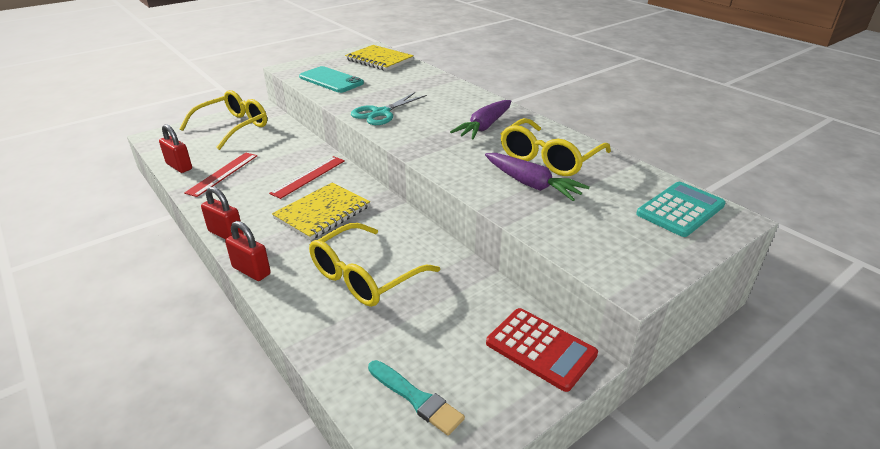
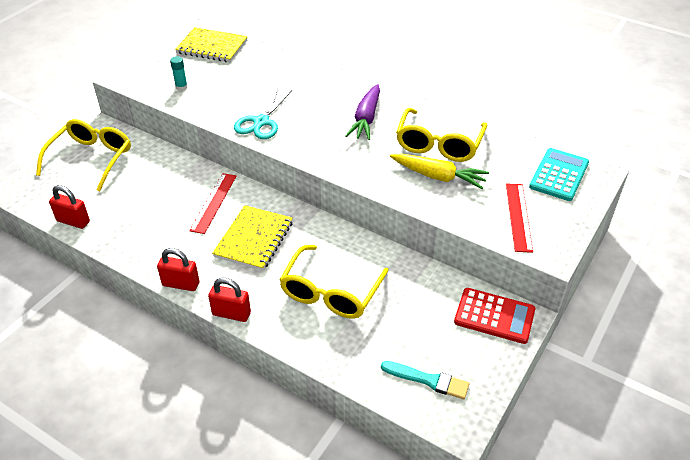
camera: 20 degrees left, 10 degrees up
red ruler [184,152,257,197] -> red ruler moved to [506,184,533,253]
turquoise phone [299,66,364,93] -> turquoise glue stick [170,56,188,91]
purple carrot [485,153,590,201] -> yellow carrot [390,153,489,189]

